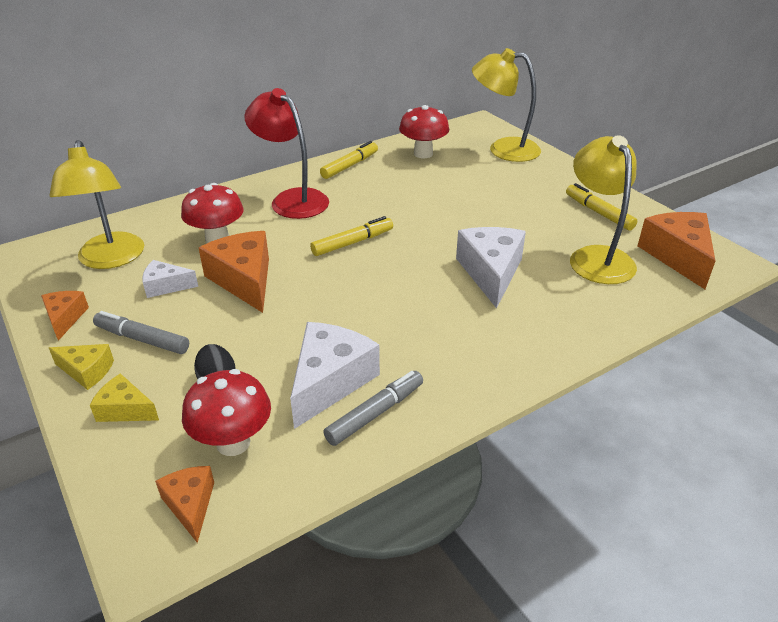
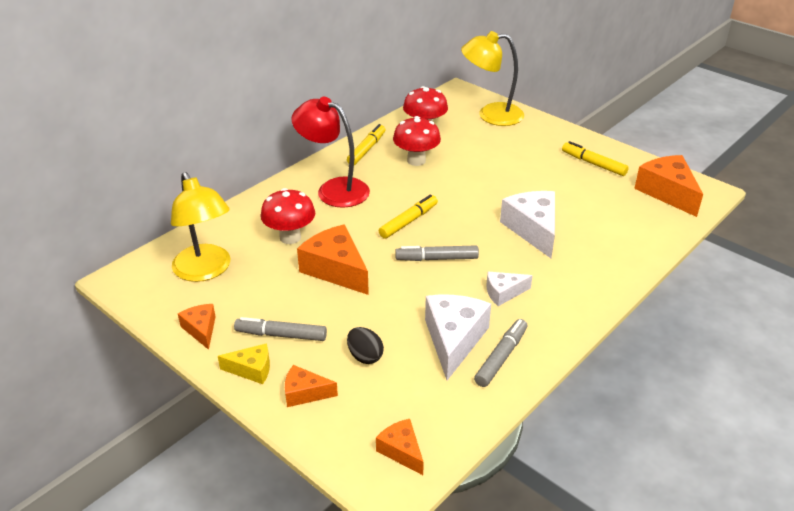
camera: 15 degrees left, 0 degrees up
yellow cheese [90,373,159,422] -> orange cheese [285,365,338,407]
white cheese [142,260,198,298] -> white cheese moved to [486,272,533,306]
red mushroom [182,369,271,456] -> red mushroom moved to [393,116,441,166]
yellow lamp [570,135,637,284] -> none
none -> grey marker [395,246,479,261]

